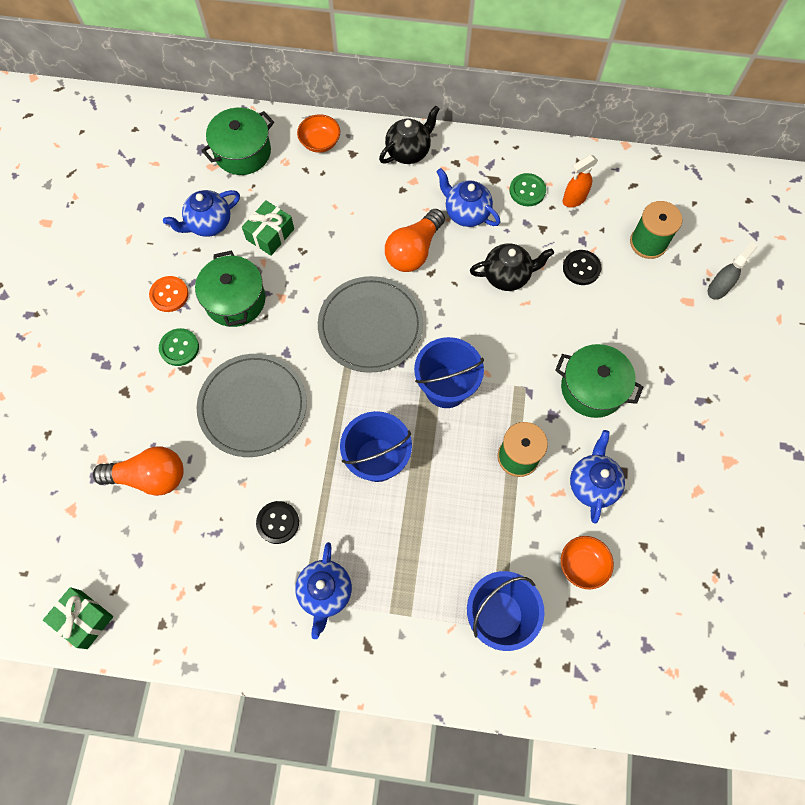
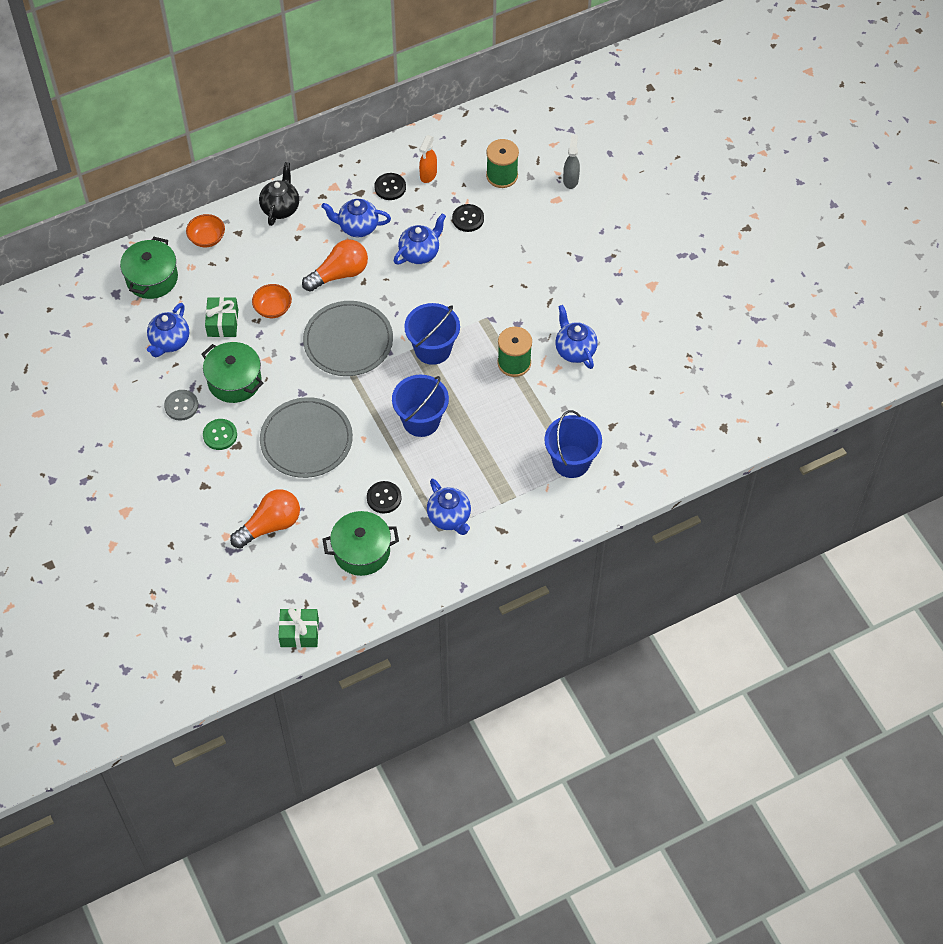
camera: 35 degrees left, 10 degrees down
orange button [149,276,189,312] -> grey button [164,390,198,421]
orange light bulb [385,209,445,272] -> orange light bulb turned 120 degrees counterclockwise [302,240,368,292]
black teapot [470,243,554,291] -> blue teapot [394,213,446,264]
green button [509,173,546,206] -> black button [375,173,406,200]
green pot [555,344,643,418] -> green pot moved to [323,511,399,576]
orange bowl [561,536,614,589] -> orange bowl moved to [252,284,292,318]

